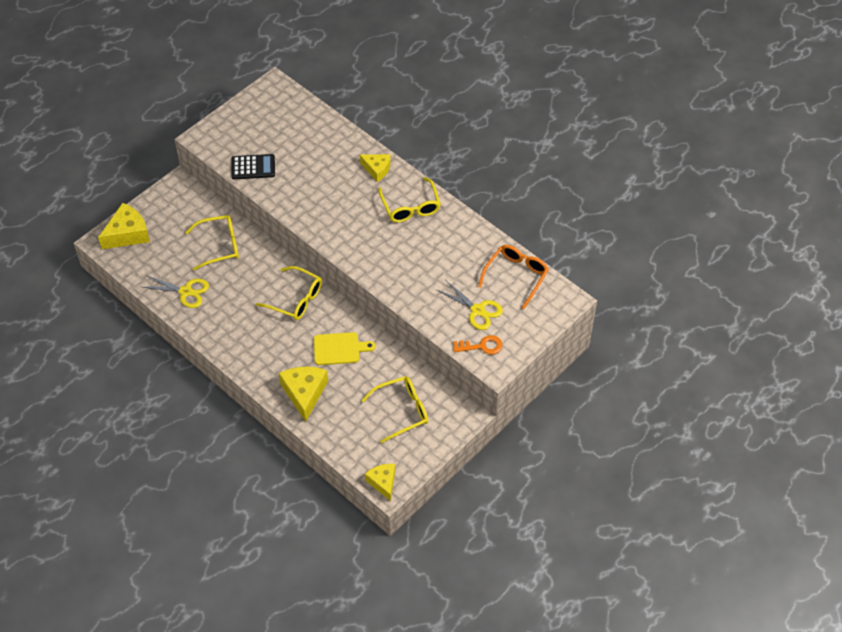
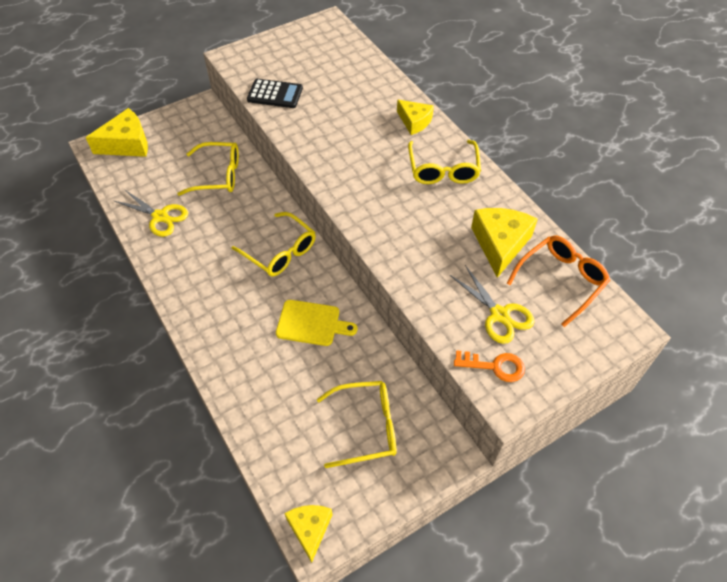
camera: 15 degrees right, 0 degrees up
yellow cheese [279,366,328,422] -> yellow cheese moved to [471,208,538,278]

